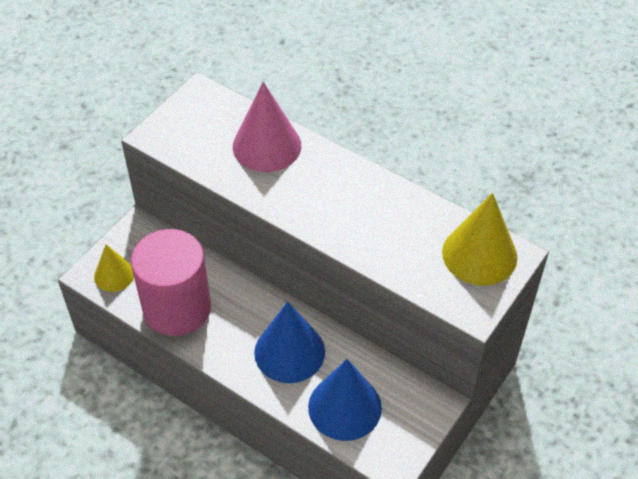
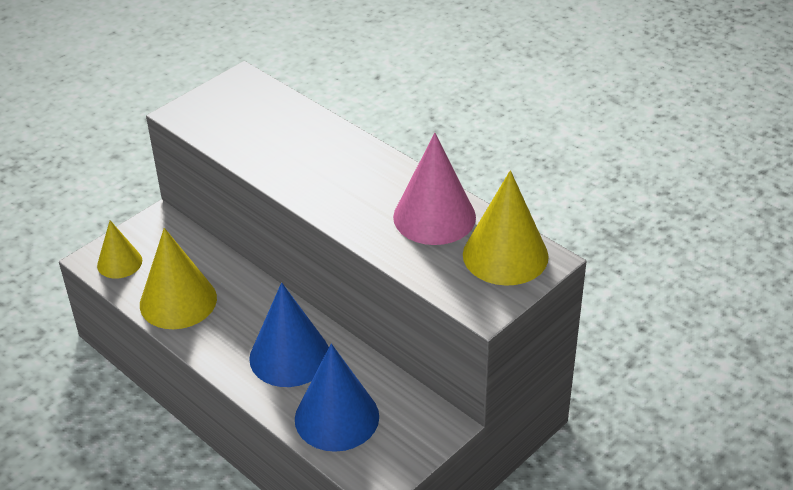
camera: 10 degrees right, 10 degrees down
pink cylinder [131,229,211,336] -> yellow cone [140,228,217,329]
pink cone [233,82,301,172] -> pink cone moved to [393,133,476,245]

